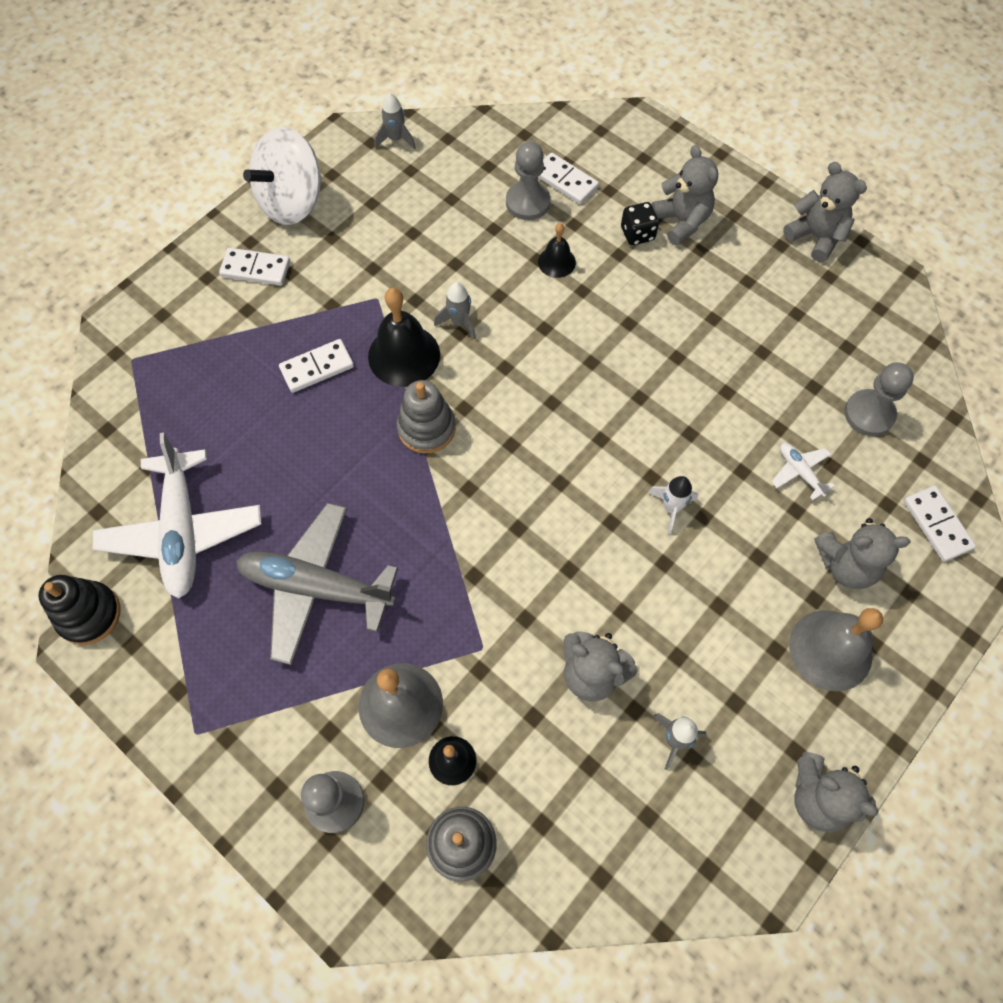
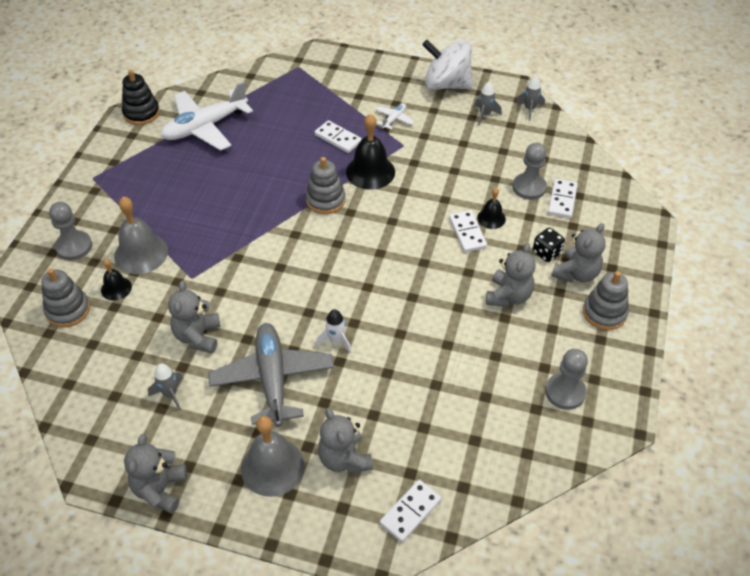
camera: 65 degrees right, 15 degrees down
white domino [219,248,290,286] -> white domino moved to [449,210,487,252]
grey plane [236,503,398,665] -> grey plane moved to [208,323,334,427]
grey rocket [434,282,476,339] -> grey rocket moved to [474,82,502,125]
white plane [772,443,835,500] -> white plane moved to [375,103,414,130]
grey teddy bear [783,162,867,262] -> grey teddy bear moved to [486,243,535,307]
grey pawn [844,362,914,436] -> grey pawn moved to [545,349,588,410]
none -> grey stacking toy [583,271,629,330]

